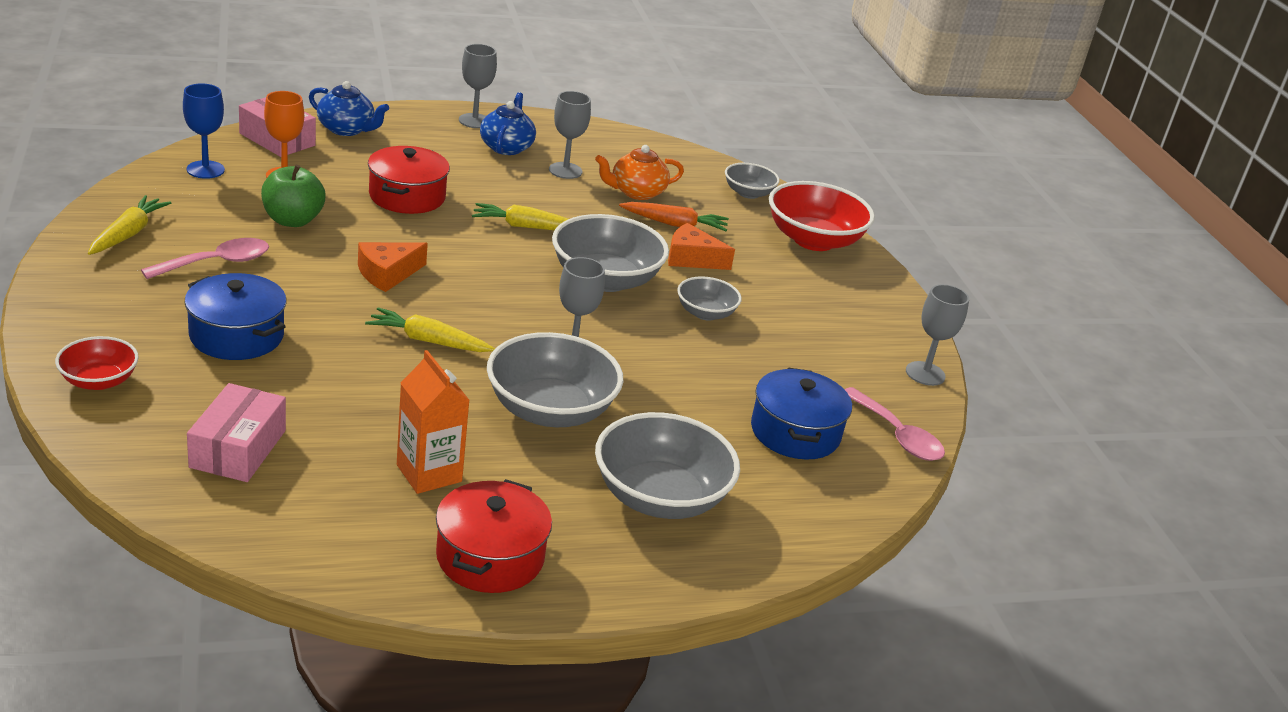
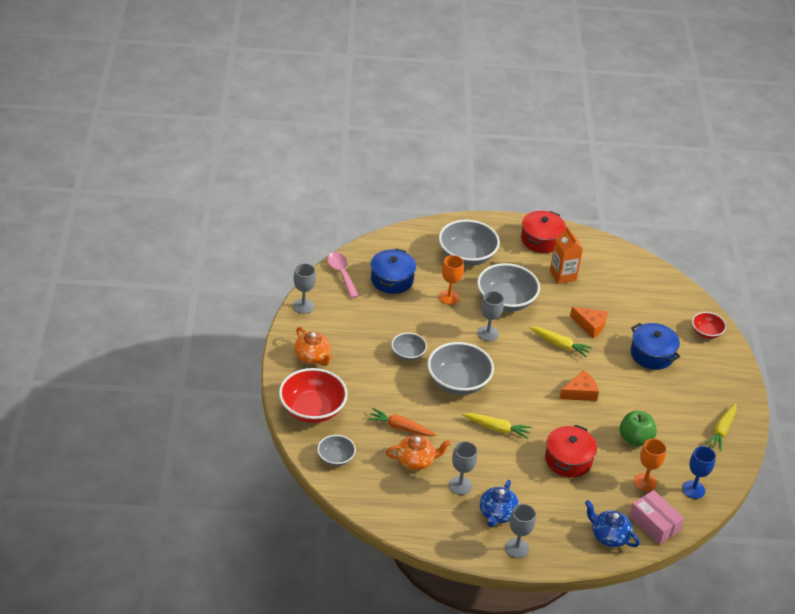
camera: 165 degrees left, 10 degrees up
pink spoon [141,238,269,279] -> none
pink box [187,383,286,482] -> none
orange cheese [668,223,735,270] -> orange cheese moved to [570,307,608,338]
none -> orange teapot [294,327,332,366]
none -> orange goblet [439,255,464,305]

